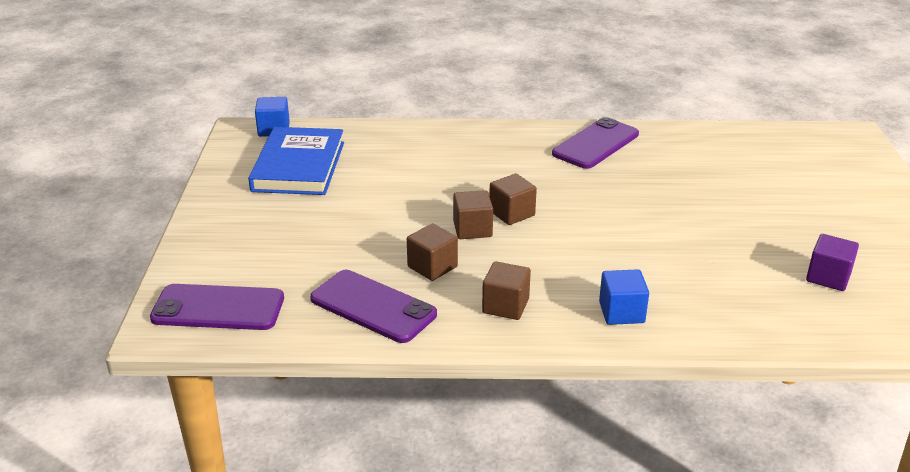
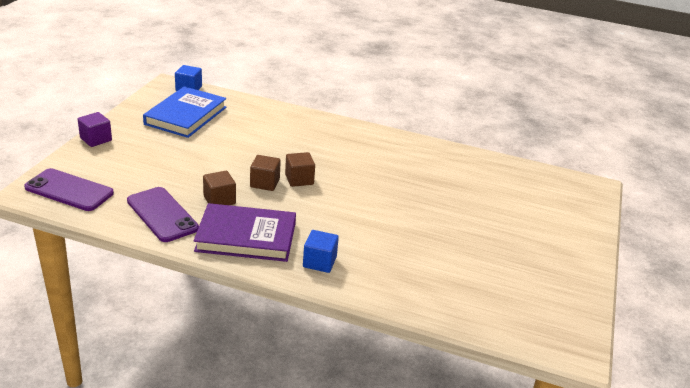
camera: 15 degrees right, 0 degrees up
brown cube [482,261,531,320] -> purple book [194,203,296,262]
purple phone [552,117,639,169] -> none
purple cube [806,234,859,291] -> purple cube moved to [78,112,112,147]

